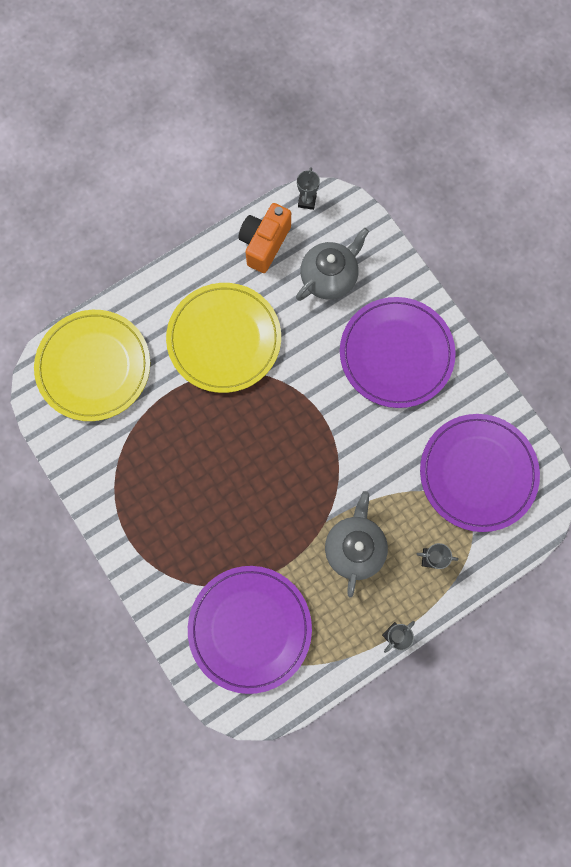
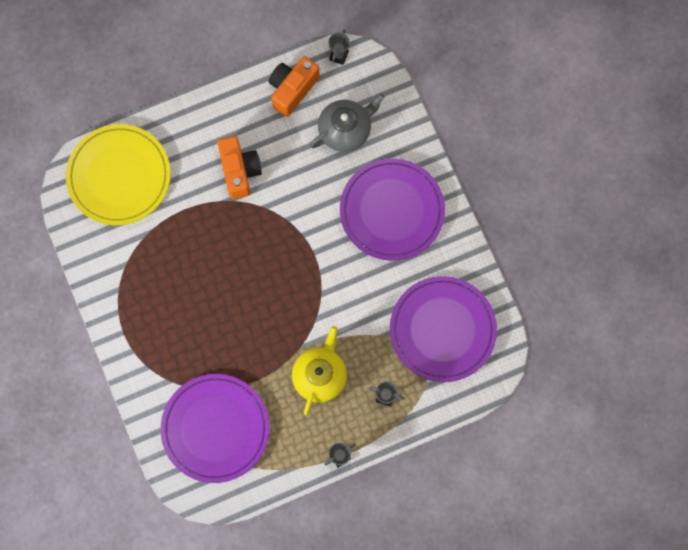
camera: 10 degrees right, 0 degrees up
yellow plate [166,283,281,393] -> orange camera [217,136,262,199]
grey teapot [325,491,388,597] -> yellow teapot [292,326,347,415]

